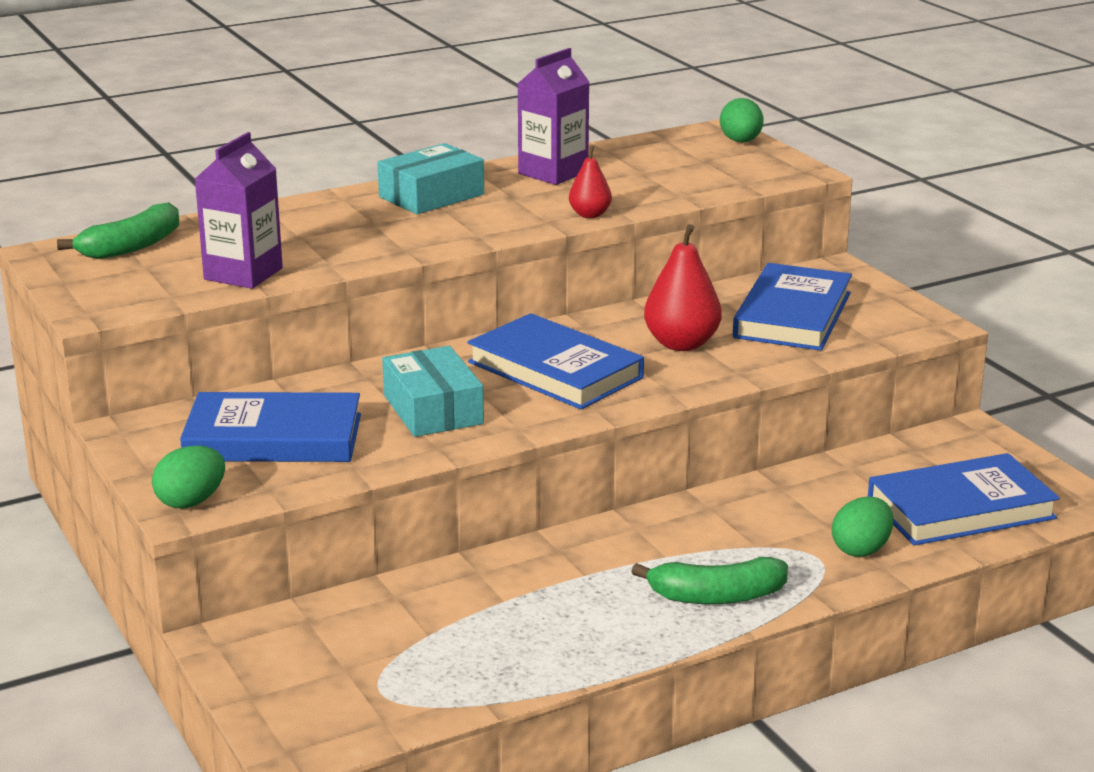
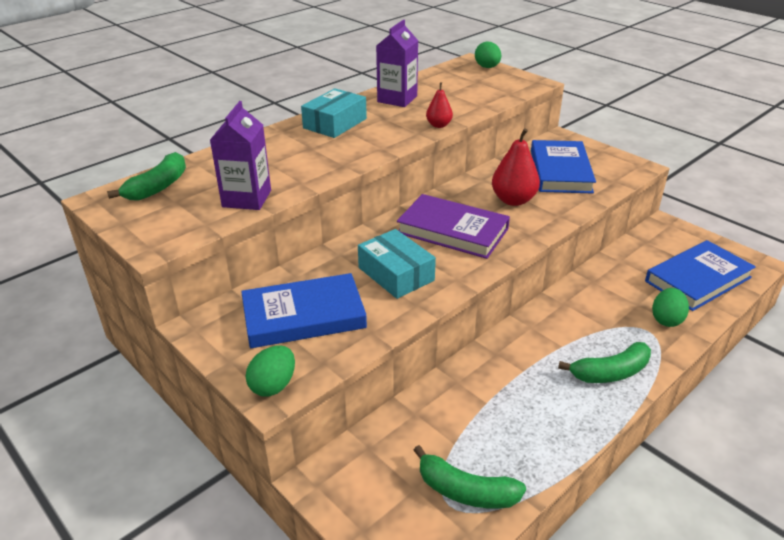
camera: 15 degrees left, 10 degrees up
blue book [467,313,644,409] -> purple book [397,194,510,259]
none -> green banana [414,445,526,509]

